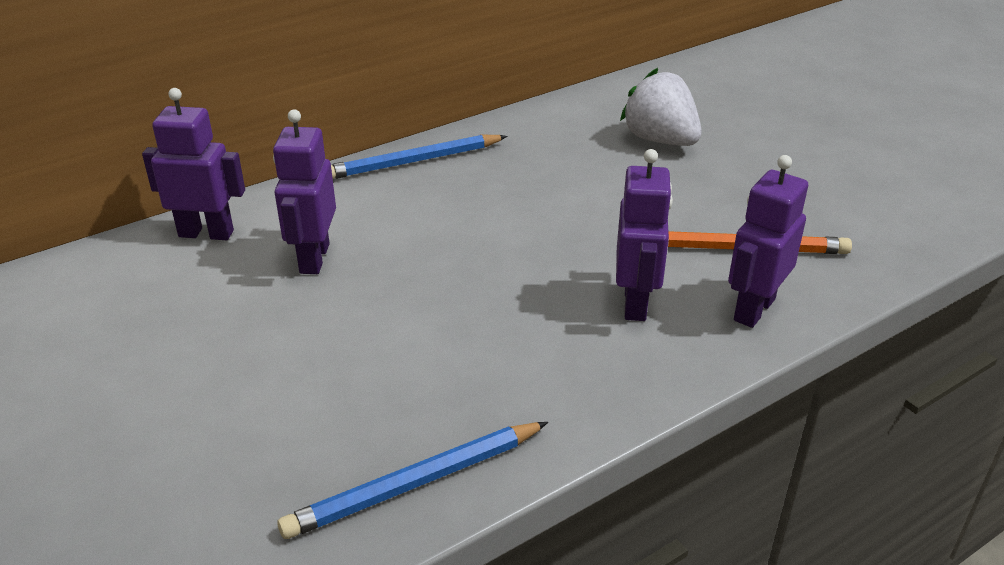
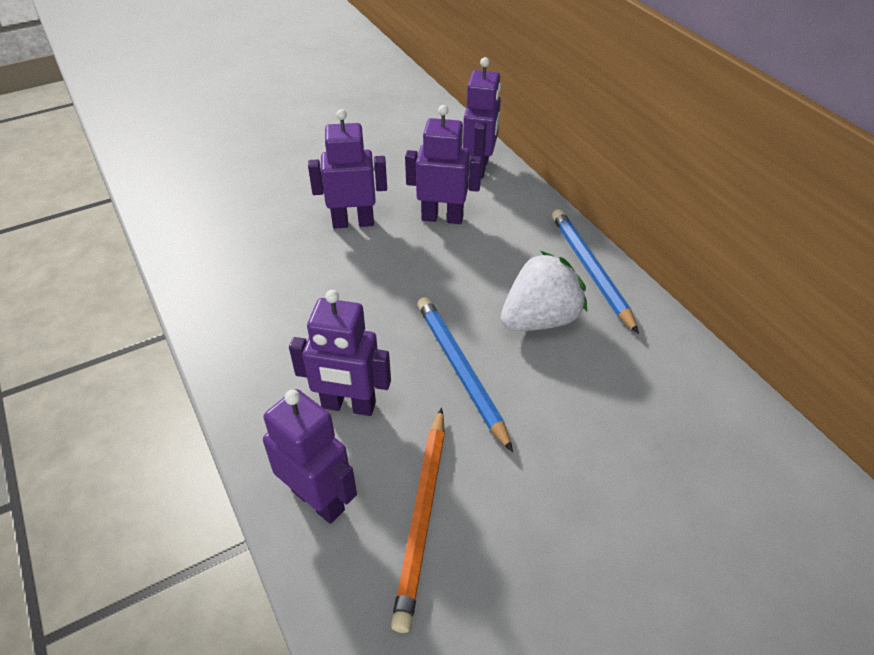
camera: 95 degrees right, 10 degrees up
blue pencil [277,422,548,539] -> blue pencil moved to [417,297,513,452]
white strawberry [620,68,702,146] -> white strawberry moved to [501,251,587,331]
none -> purple robot [308,109,387,229]

